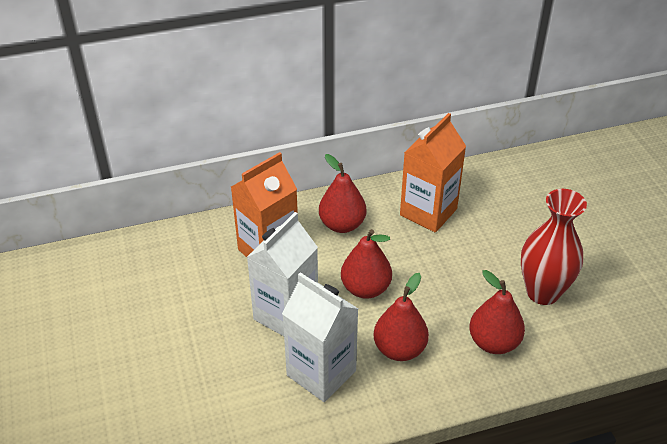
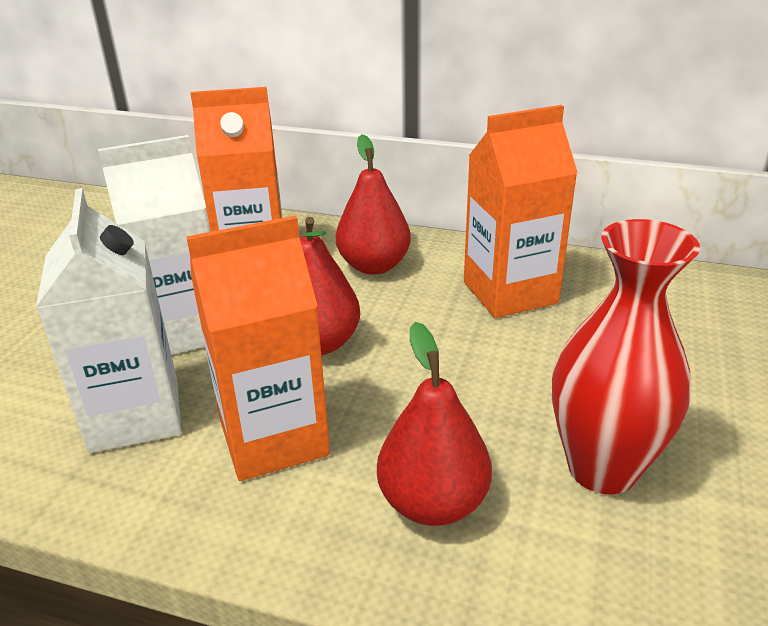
camera: 35 degrees right, 10 degrees down
red pear [374,273,429,361] -> orange carton [186,215,330,481]

